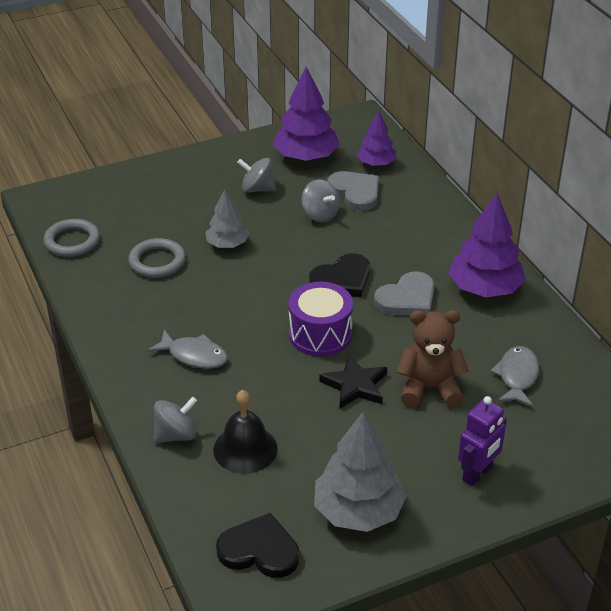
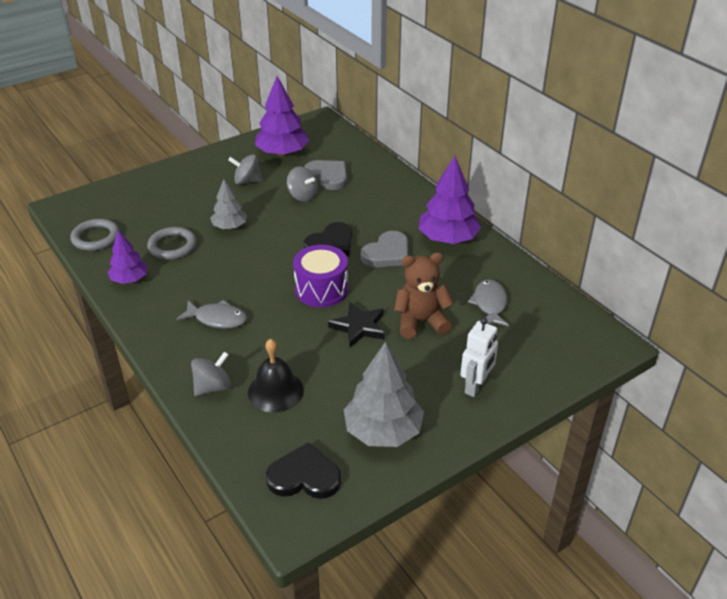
camera: 10 degrees left, 0 degrees up
purple tree [356,111,396,166] -> purple tree moved to [107,230,148,284]
purple robot [458,396,507,486] -> white robot [460,318,498,397]

